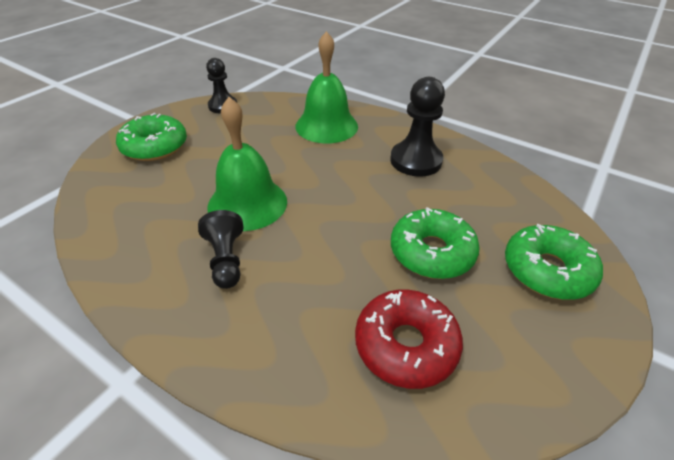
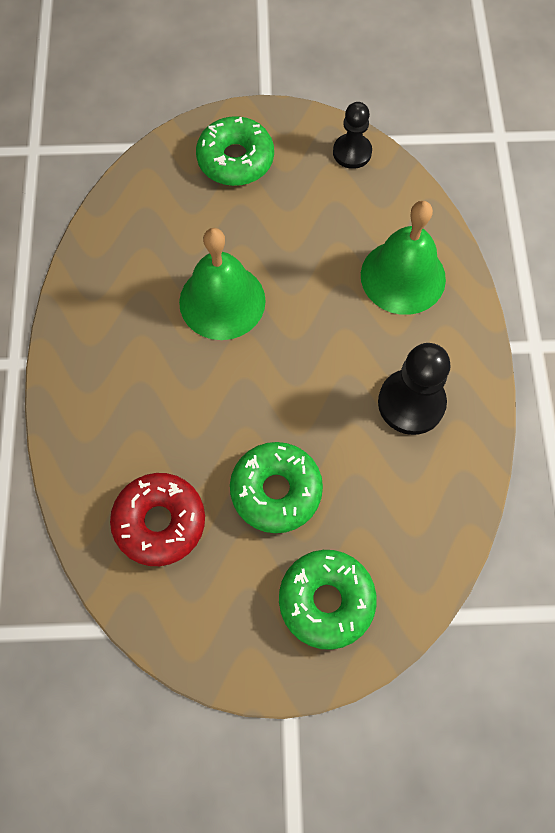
camera: 55 degrees right, 25 degrees up
black pawn [198,210,244,289] -> none

